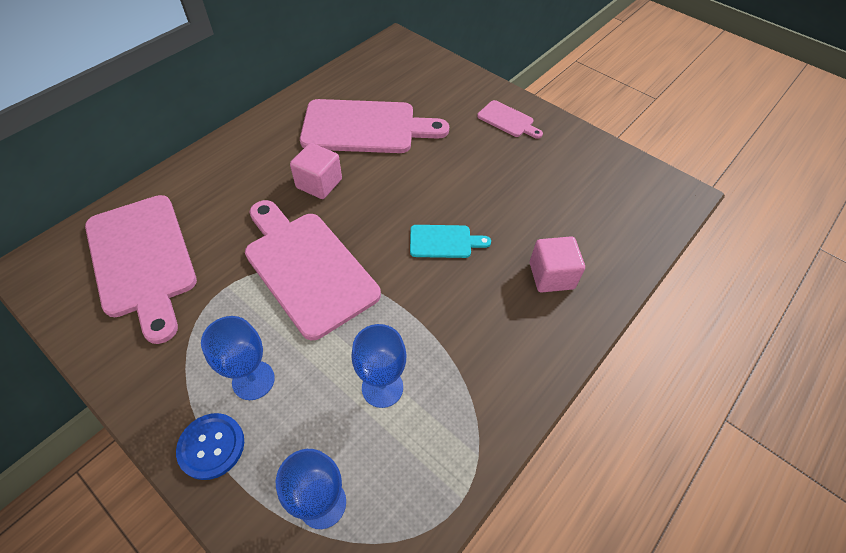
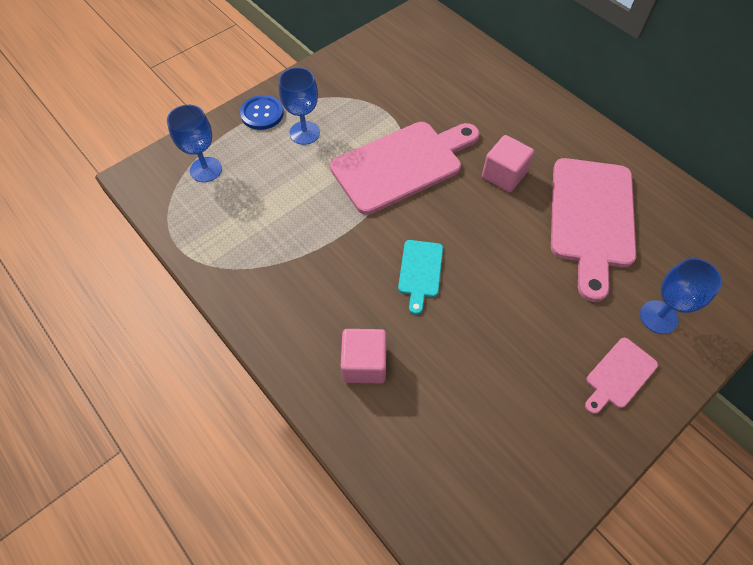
camera: 100 degrees right, 5 degrees up
pink cutting board [85,195,197,344] -> none
blue goblet [351,324,406,408] -> blue goblet moved to [640,258,722,334]

